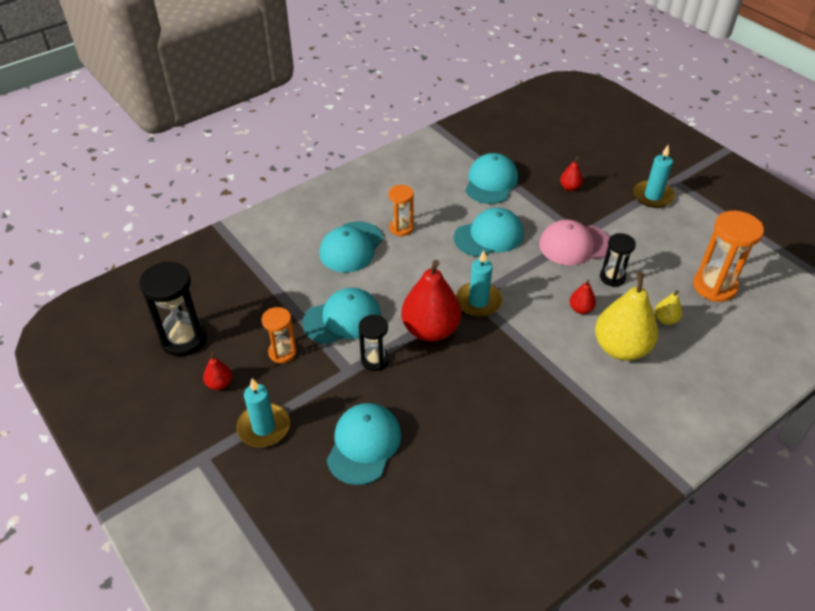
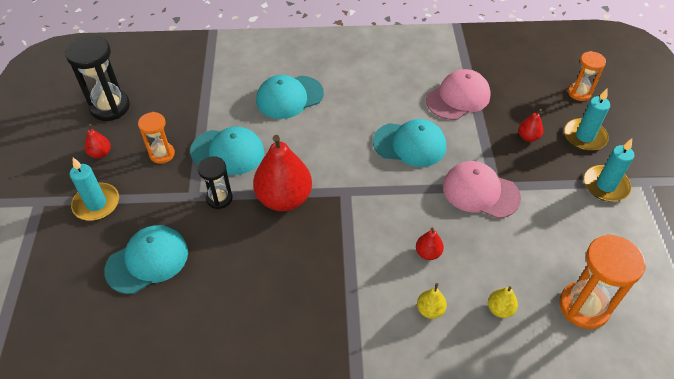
camera: 35 degrees right, 5 degrees up
orange hourglass [389,185,414,236] -> orange hourglass moved to [568,51,606,101]
turquoise candle [456,250,502,317] -> turquoise candle moved to [564,88,610,151]
turquoise cap [465,153,518,204] -> pink cap [426,69,491,120]
yellow pear [595,272,658,361] -> yellow pear [417,283,447,319], size x0.45
black hourglass [600,233,636,287] -> none

